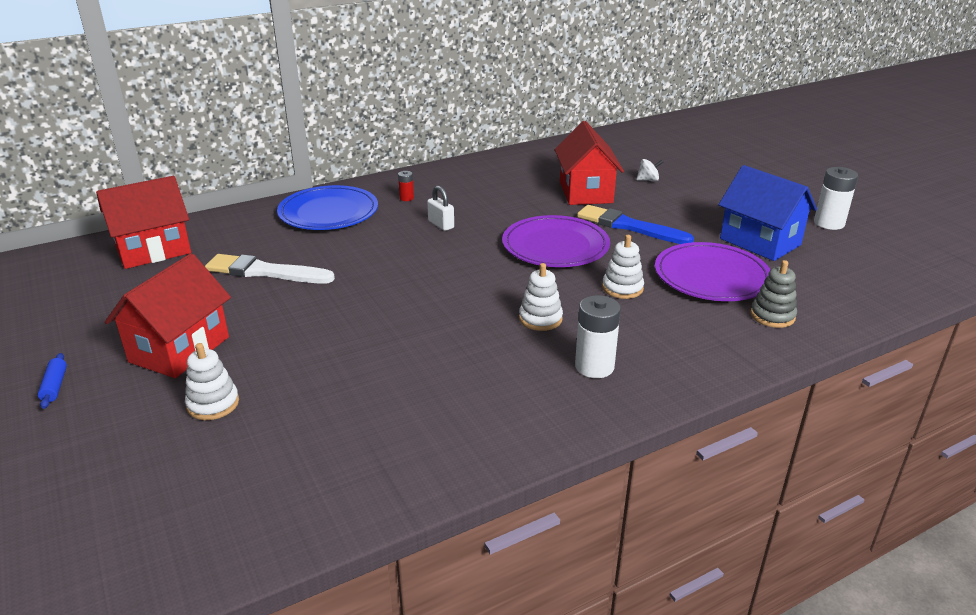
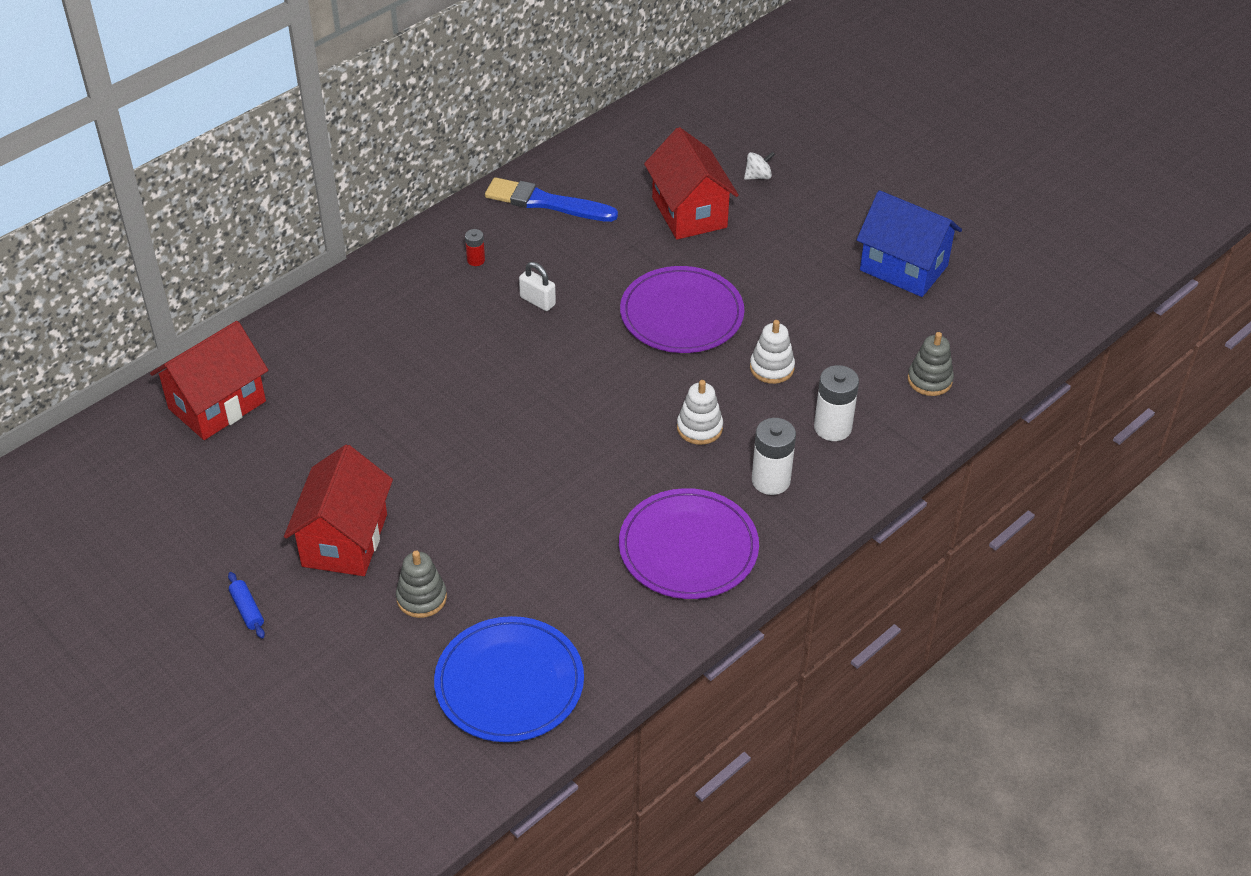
camera: 15 degrees left, 15 degrees up
white stacking toy [185,343,239,420] -> grey stacking toy [396,551,447,618]
white brush [205,254,335,284] -> none
blue plate [277,185,378,230] -> blue plate moved to [434,616,584,742]
blue brush [577,205,694,244] -> blue brush moved to [485,177,618,222]
purple plate [655,242,771,301] -> purple plate moved to [619,488,759,599]
white battery [814,167,858,230] -> white battery moved to [814,365,859,441]

